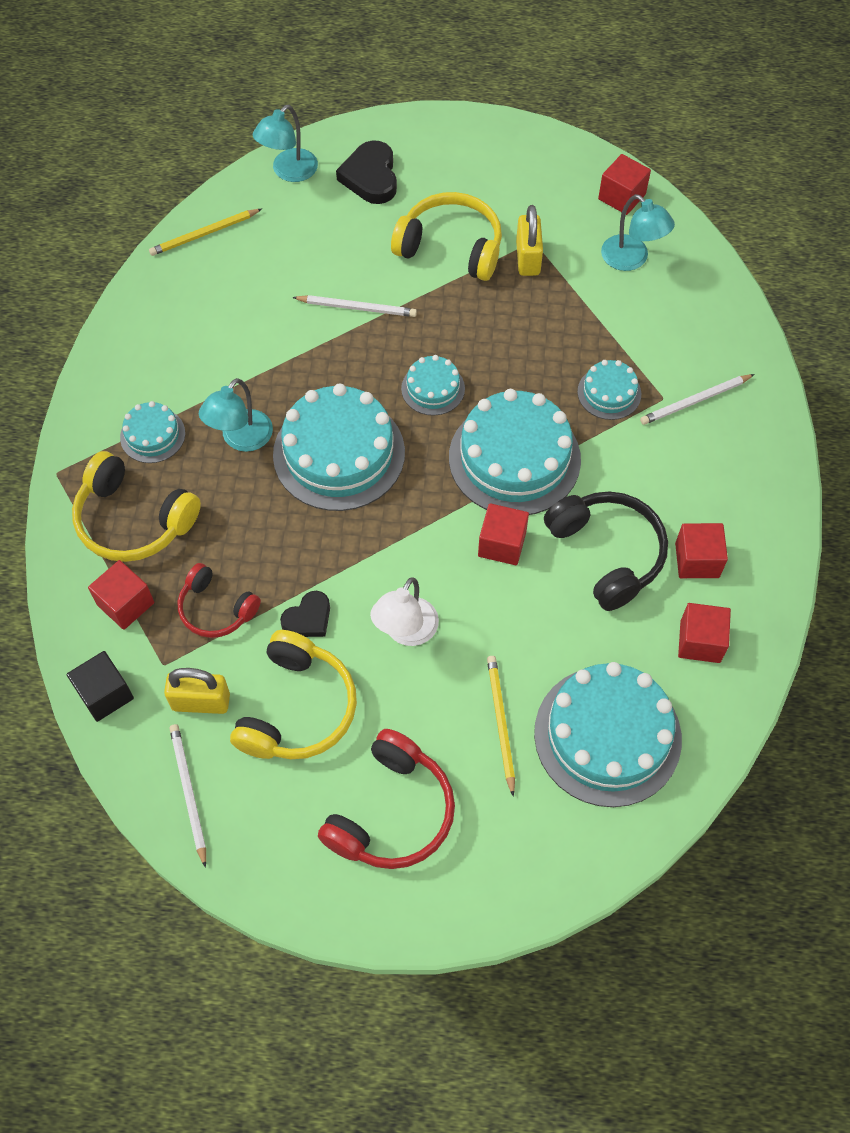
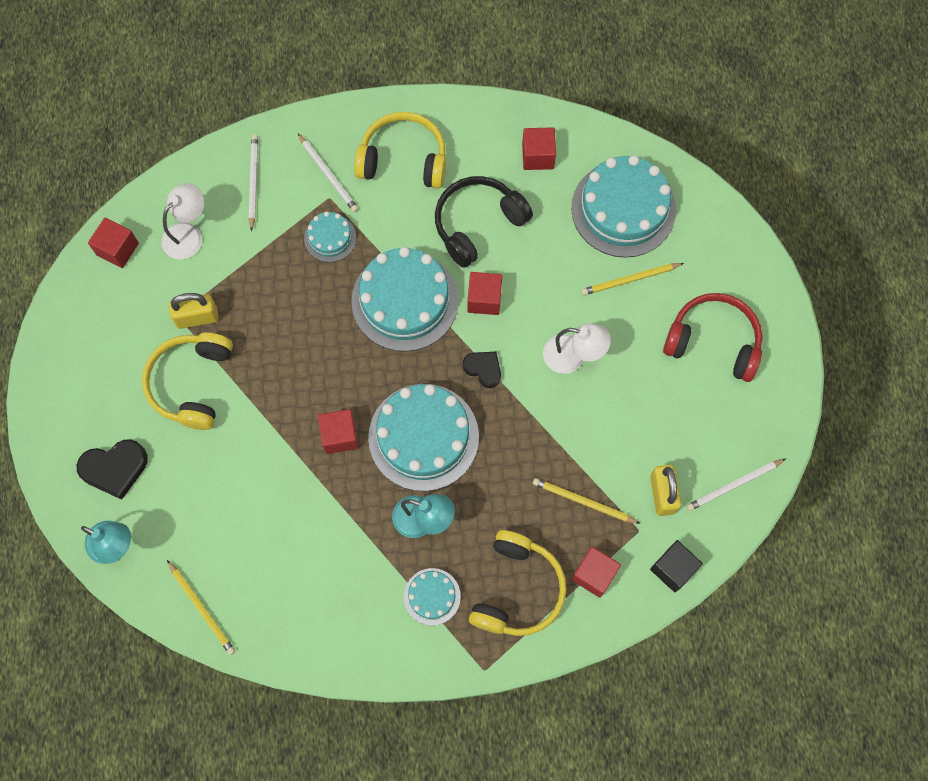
camera: 100 degrees left, 10 degrees up
red headphones [178,563,261,638] -> yellow pencil [533,478,641,524]
yellow headphones [230,630,357,759] -> yellow headphones moved to [354,112,446,189]
black heart [280,591,330,637] -> black heart moved to [463,352,501,388]
white pencil [292,295,417,317] -> white pencil moved to [249,134,258,231]
turquoise cake [401,355,465,416] -> none
turquoise lamp [601,194,675,271] -> white lamp [161,183,204,259]
red cube [675,523,728,578] -> red cube moved to [318,409,358,454]

